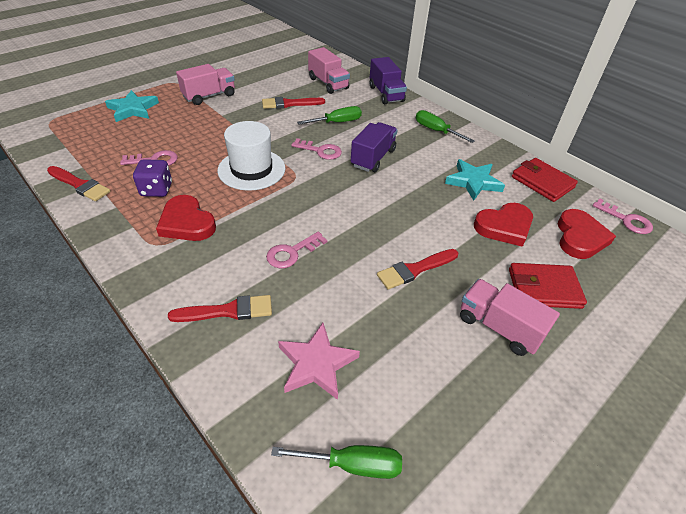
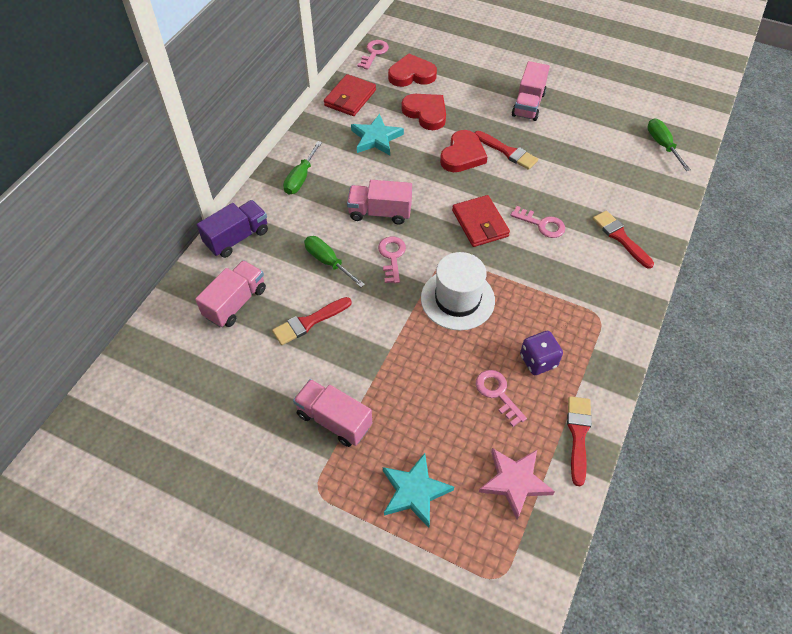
camera: 110 degrees left, 10 degrees up
red heart [156,195,216,241] -> red heart moved to [440,130,487,172]
red brush [262,97,325,109] -> red brush turned 90 degrees clockwise [272,297,352,345]
pink star [278,323,360,400] -> pink star moved to [479,448,555,520]
purple truck [351,122,398,172] -> pink truck [347,180,412,225]
red wallet [509,263,587,309] -> red wallet moved to [452,195,510,247]

